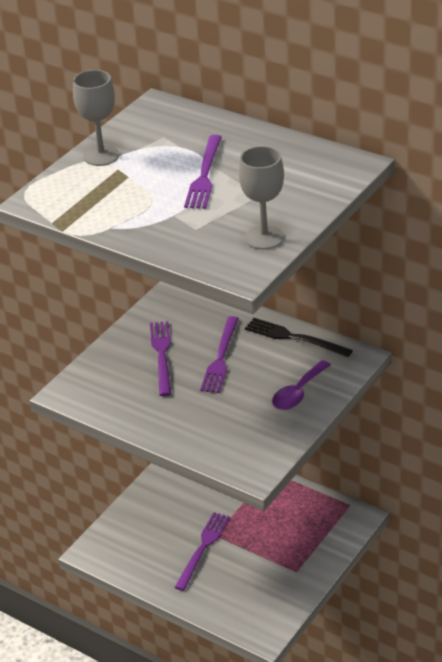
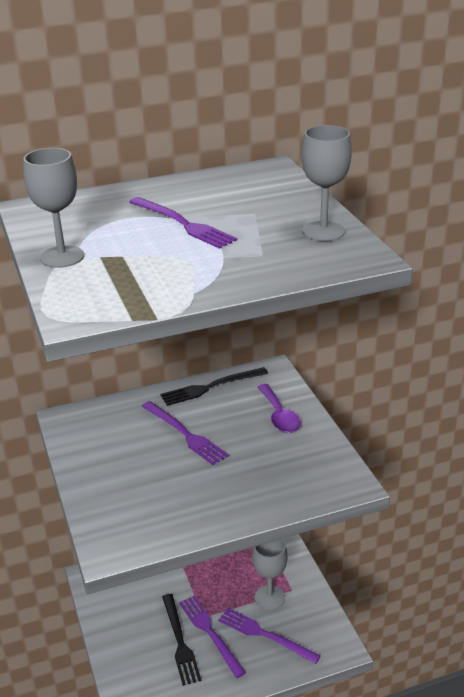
camera: 55 degrees left, 5 degrees down
purple fork [150,321,171,396] -> purple fork moved to [218,608,321,664]
none -> black fork [162,594,201,686]
none -> grey goblet [252,539,288,610]

